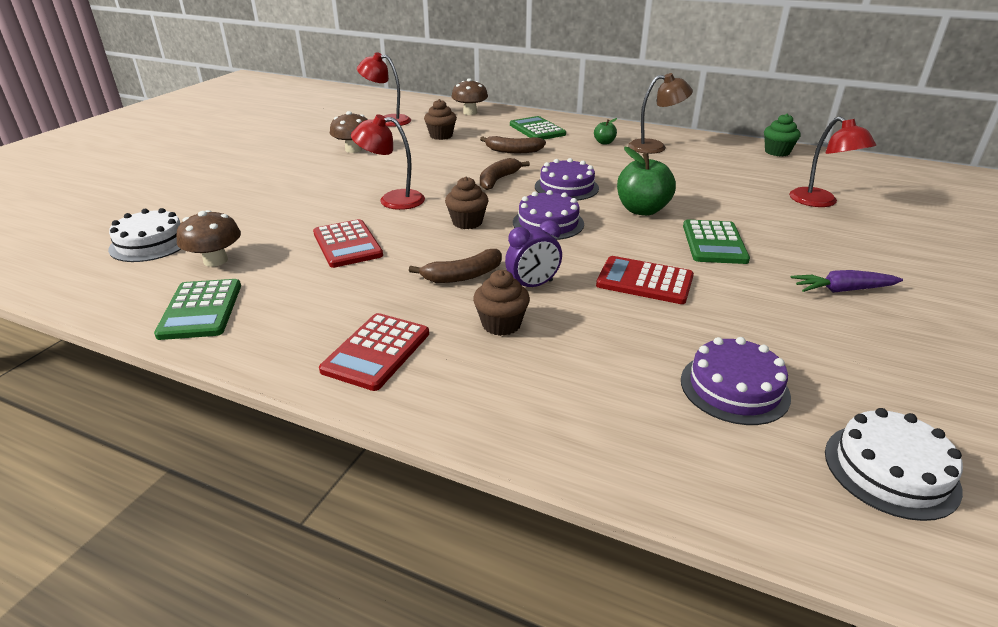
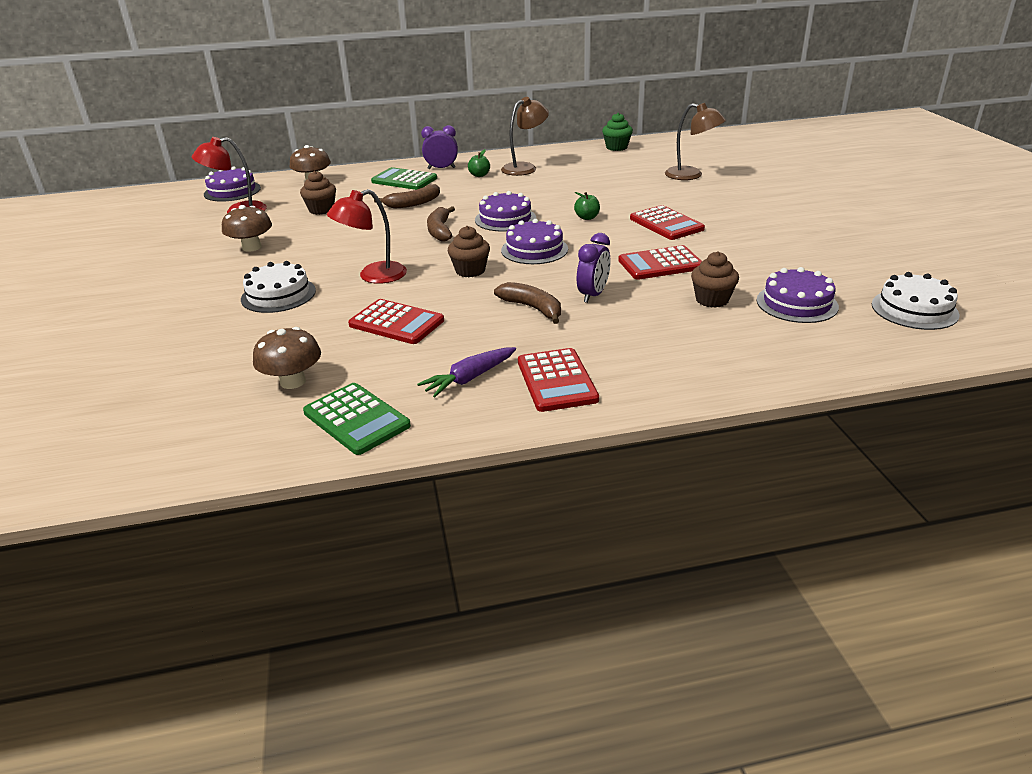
camera: 35 degrees left, 0 degrees up
white cake [108,208,181,262] -> white cake moved to [241,261,316,313]
brown banana [409,249,502,283] -> brown banana turned 75 degrees counterclockwise [494,282,561,324]
brown cupcake [473,270,530,336] -> brown cupcake moved to [691,251,739,308]
green apple [617,147,676,216] -> green apple [574,192,600,220], size x0.50
green calculator [683,220,750,264] -> red calculator [630,205,705,240]
red lamp [789,116,876,207] -> brown lamp [665,103,726,180]
purple carrot [791,270,903,293] -> purple carrot moved to [417,347,516,398]
none -> purple cake [204,166,261,202]
none -> purple clock [421,125,458,169]

